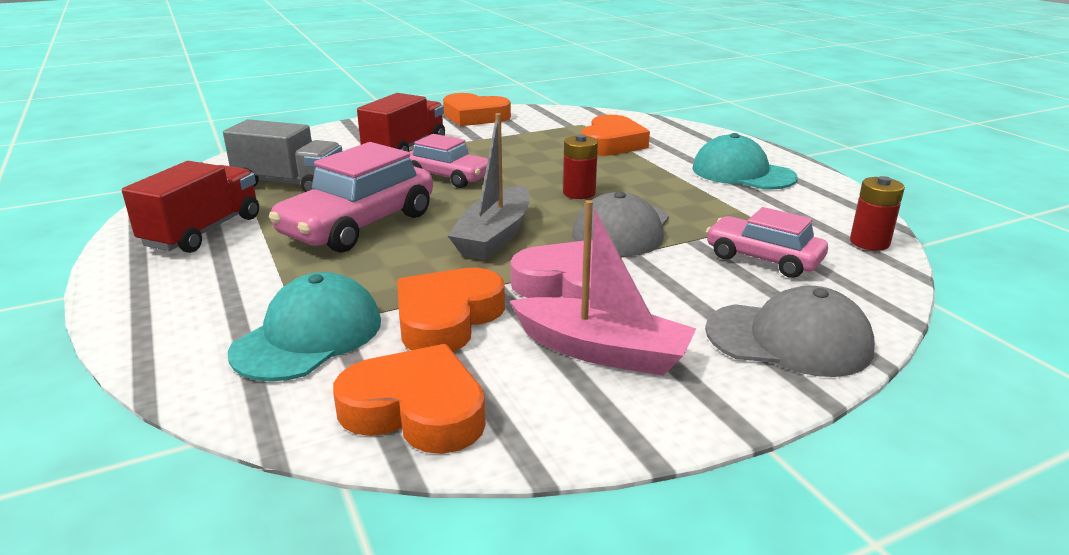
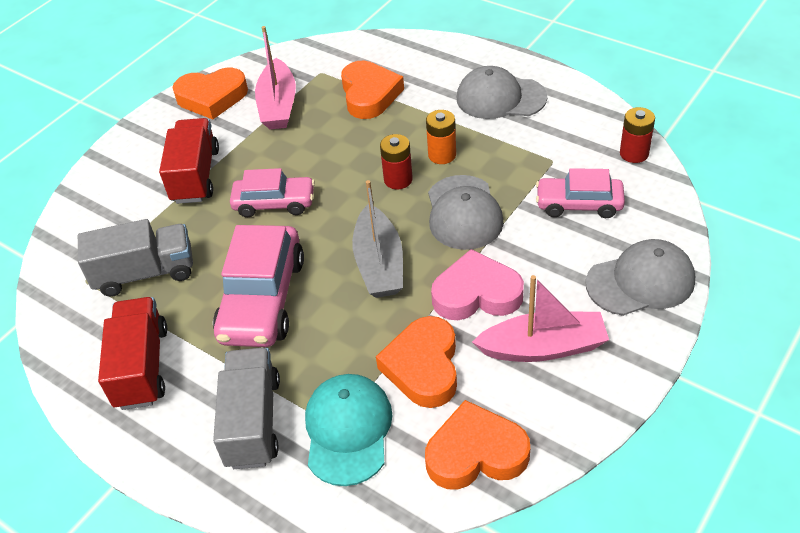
camera: 25 degrees left, 20 degrees up
turquoise cap [692,133,798,190] -> grey cap [457,66,547,119]
none -> grey truck [213,348,280,469]
none -> pink boat [255,26,296,129]
none -> orange battery [426,110,456,164]

